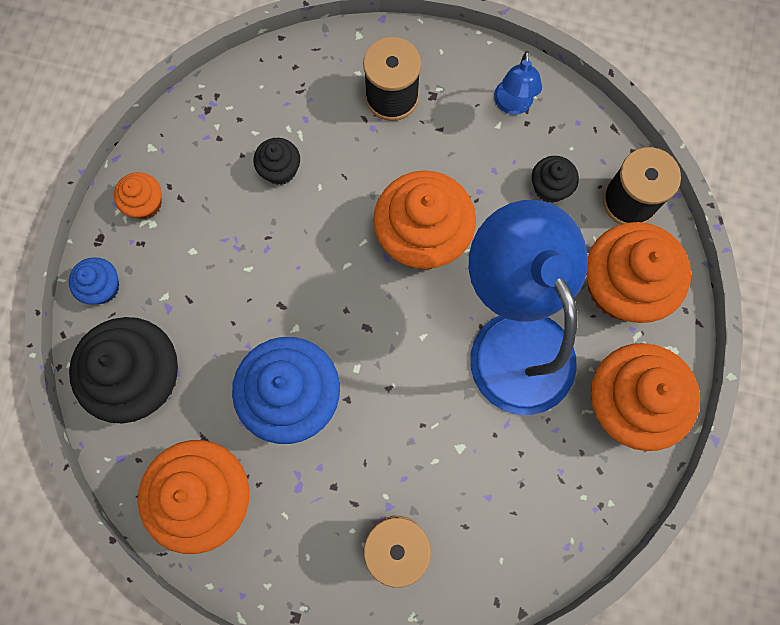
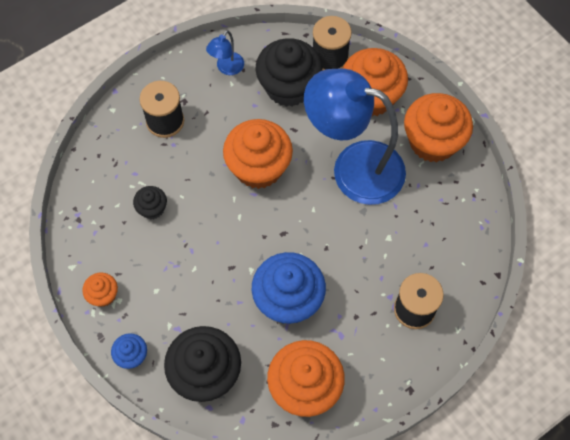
camera: 50 degrees left, 10 degrees down
blue lamp [494,51,542,115] -> blue lamp turned 75 degrees clockwise [206,30,244,75]
black cupcake [532,156,579,203] -> black cupcake [256,38,322,107], size x2.07

